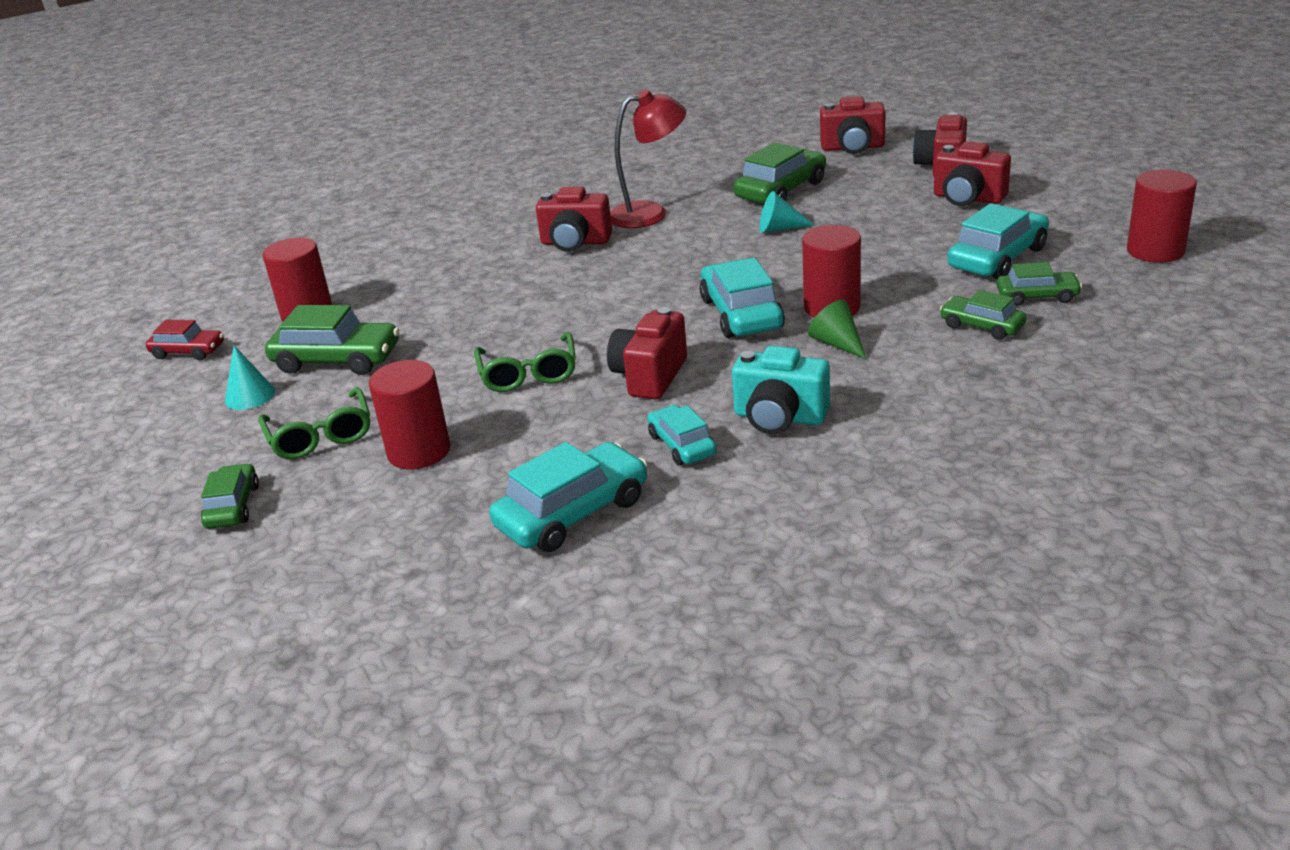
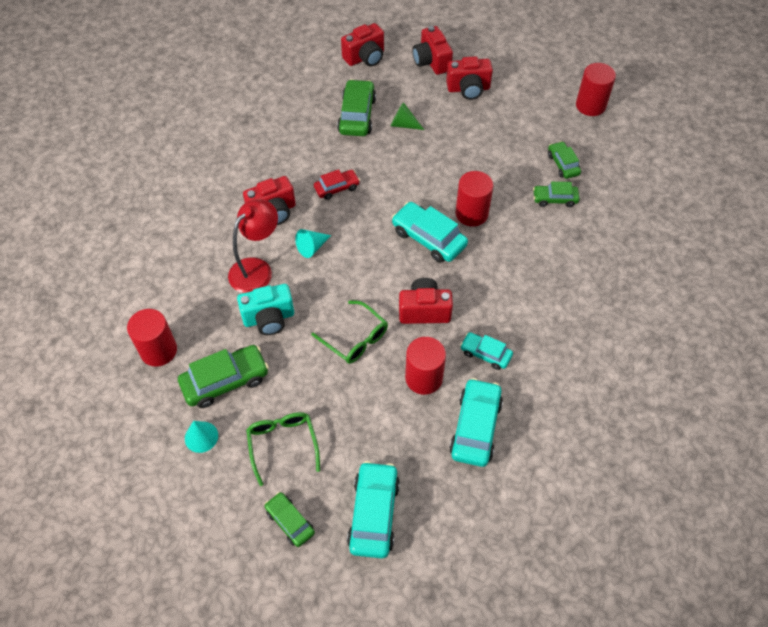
camera: 40 degrees left, 25 degrees up
red car [146,320,224,360] -> red car moved to [314,169,360,200]
green glasses [258,387,370,459] -> green glasses turned 135 degrees counterclockwise [246,412,320,486]
red cylinder [369,360,450,469] -> red cylinder moved to [405,337,446,395]
red camera [607,307,687,399] -> red camera turned 105 degrees clockwise [399,278,453,324]
red lamp [610,90,686,228] -> red lamp moved to [228,199,278,293]
turquoise camera [732,346,830,434] -> turquoise camera moved to [237,284,294,335]
turquoise cone [759,191,814,233] -> turquoise cone moved to [295,229,331,258]
green cone [808,300,866,359] -> green cone moved to [391,102,424,130]
turquoise car [947,203,1049,279] -> turquoise car moved to [347,461,400,558]
green car [997,262,1082,306] -> green car turned 75 degrees counterclockwise [548,141,581,179]

